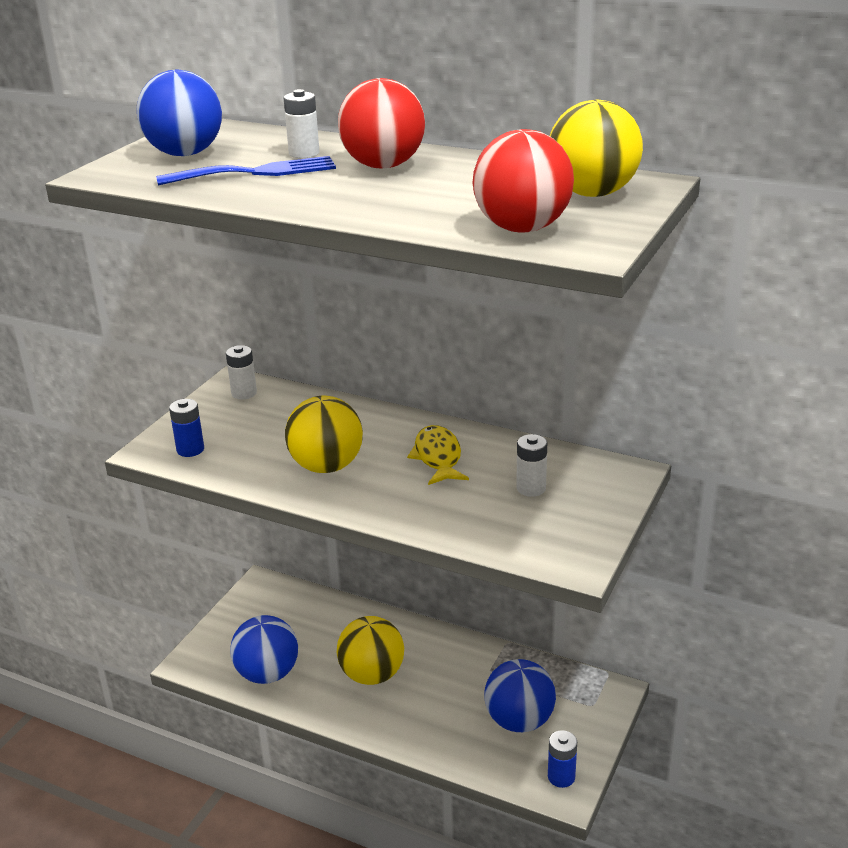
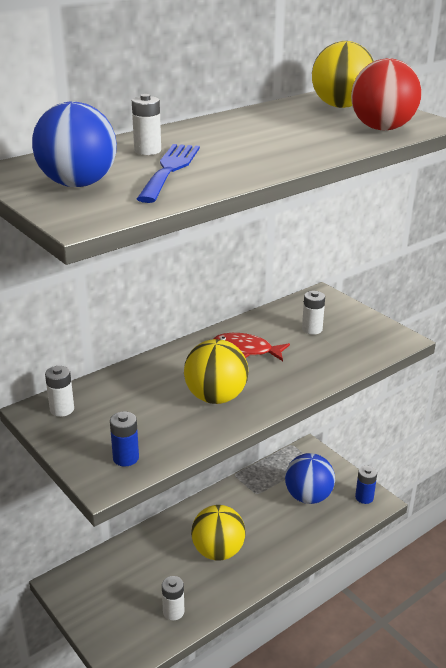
camera: 65 degrees left, 0 degrees up
blue ball [230,615,298,684] -> white battery [162,576,184,620]
red ball [338,78,425,168] -> none
yellow fish [407,425,469,485] -> red fish [214,333,290,361]

